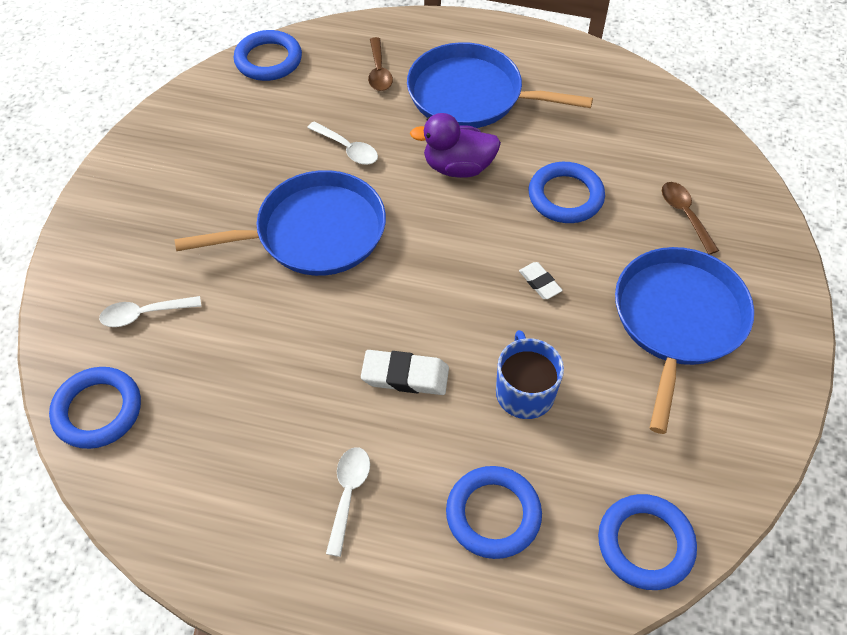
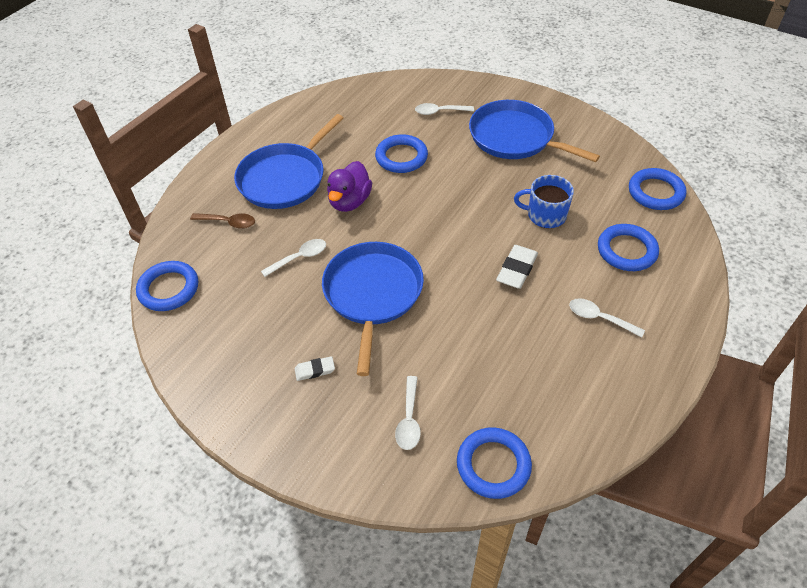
camera: 70 degrees left, 5 degrees down
white eraser [519,262,563,299] -> white eraser moved to [295,356,335,381]
brown spoon [662,182,719,255] -> white spoon [415,103,474,115]

